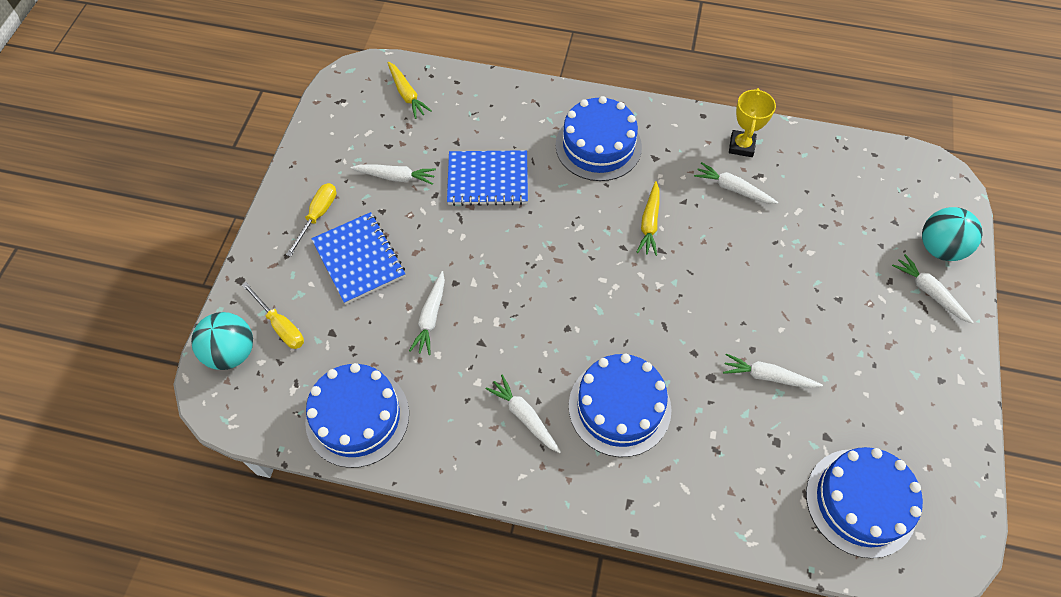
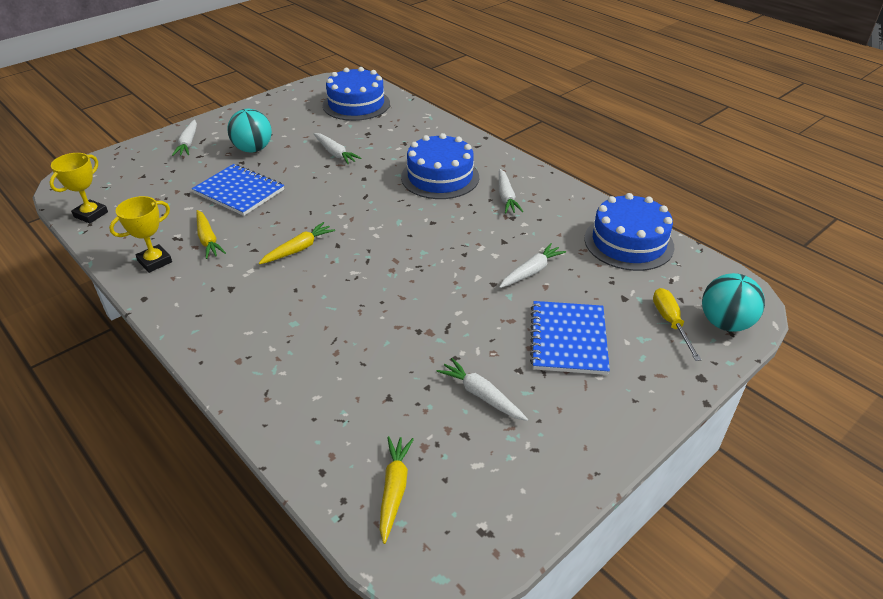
camera: 145 degrees left, 20 degrees down
yellow screwdriver [286,183,336,257] -> none
blue notebook [447,150,528,206] -> blue notebook moved to [192,164,284,216]
blue cake [555,96,642,181] -> none
white carrot [694,162,778,204] -> yellow carrot [196,210,226,259]
turquoise ball [922,207,983,261] -> turquoise ball moved to [227,109,272,153]
none -> yellow trophy [49,153,108,224]

